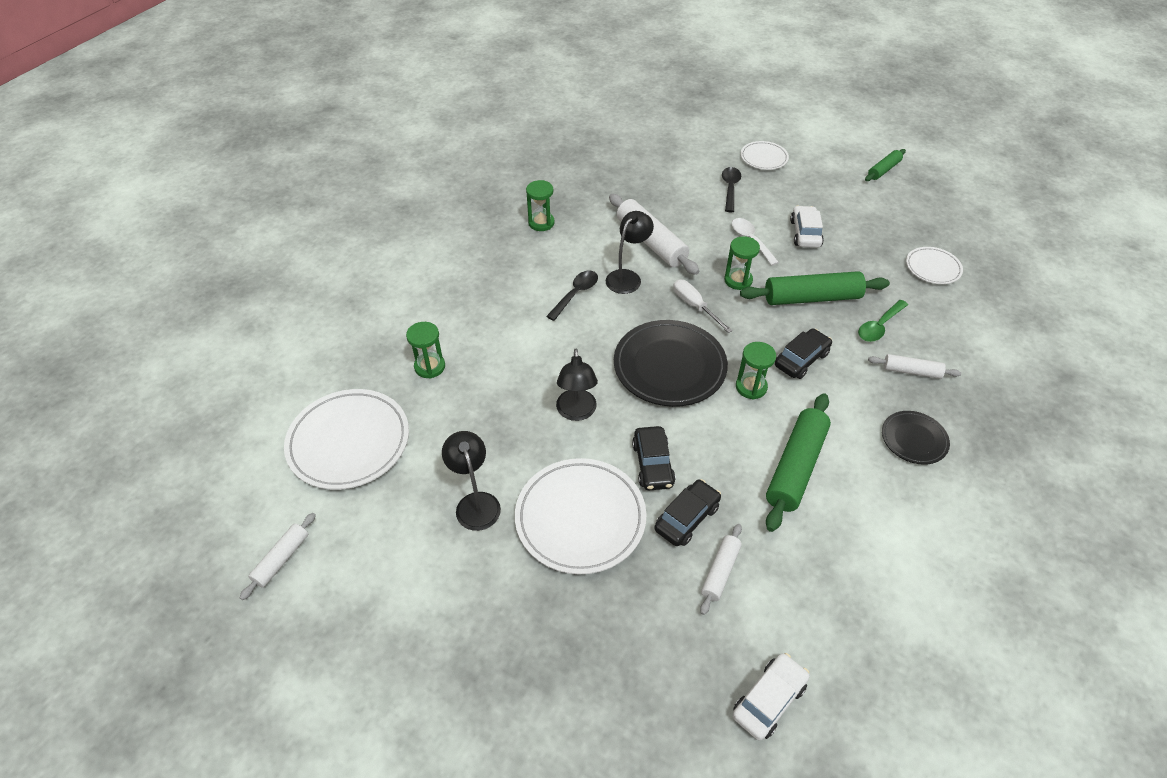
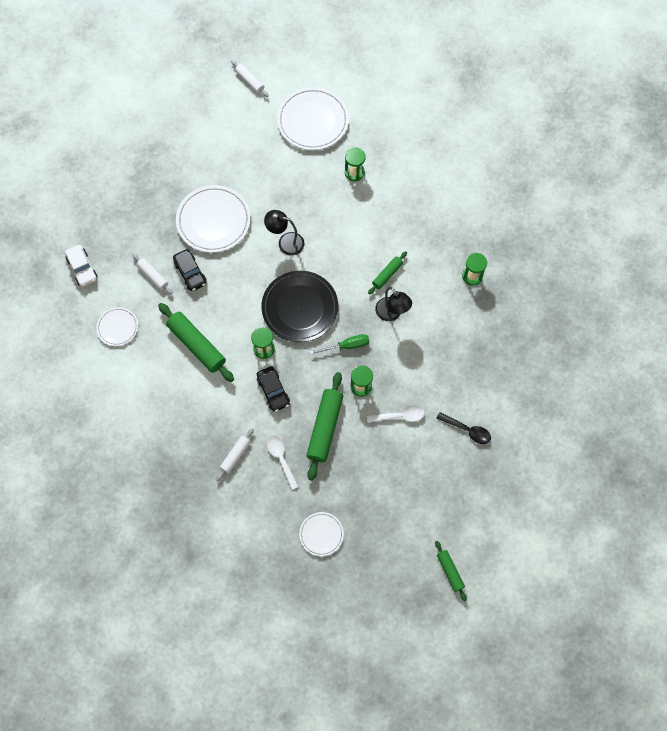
camera: 110 degrees right, 20 degrees up
black lamp [442,431,501,531] -> none
black spoon [546,271,598,321] -> green rolling pin [368,251,407,295]
white rolling pin [609,194,699,275] -> none
black car [632,426,676,490] -> none
white screwdriver [673,279,732,333] -> green screwdriver [310,334,369,355]
white plate [741,141,789,170] -> white plate moved to [96,307,138,346]
white car [790,206,824,248] -> none
green spoon [858,300,908,342] -> white spoon [267,435,299,490]
black plate [882,411,950,465] -> none

